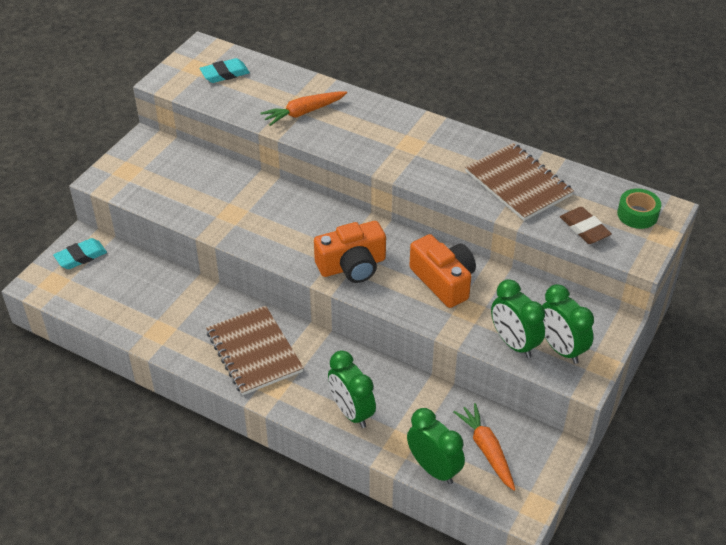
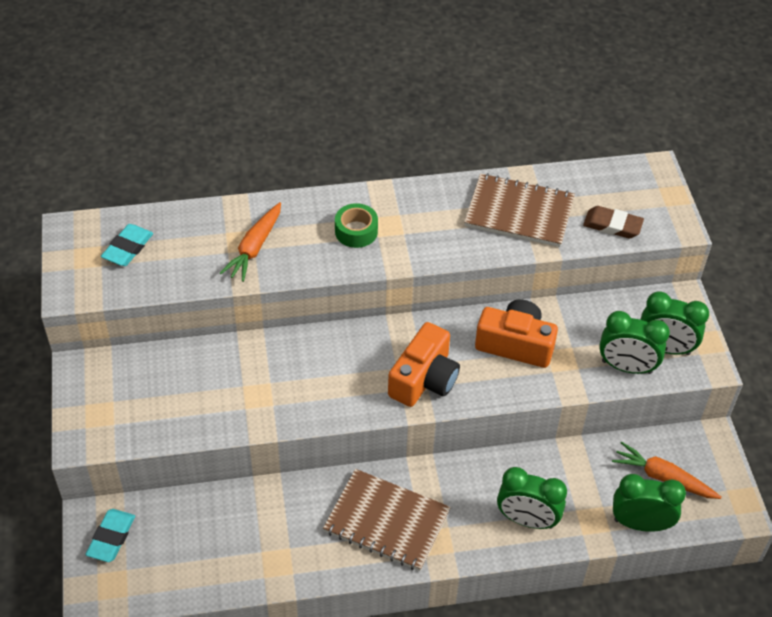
camera: 40 degrees left, 5 degrees up
green tape [617,188,661,229] -> green tape moved to [335,203,378,248]

